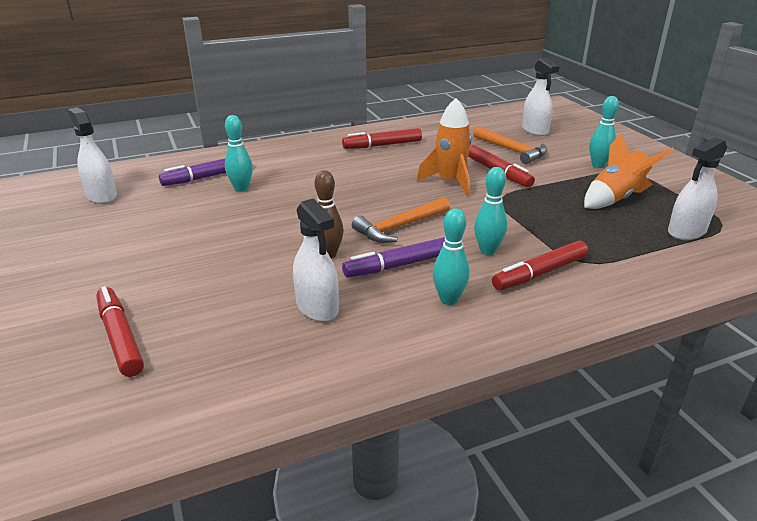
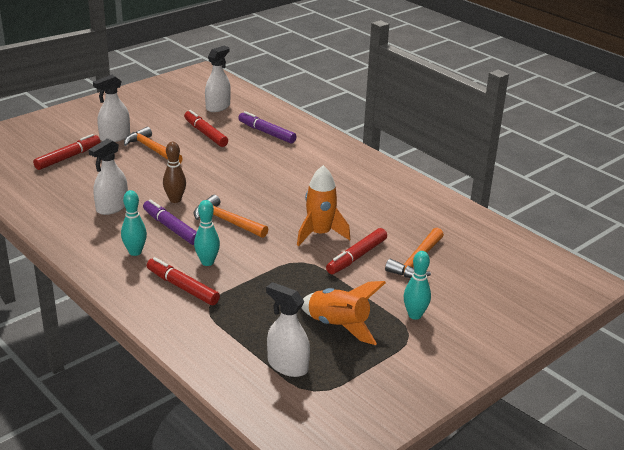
camera: 70 degrees right, 0 degrees up
turquoise bowling pin [225,115,253,192] -> none
red marker [342,128,422,149] -> red marker moved to [184,110,228,147]
white spray bottle [522,58,560,136] -> white spray bottle moved to [93,75,130,142]
none -> orange hammer [124,127,183,163]

